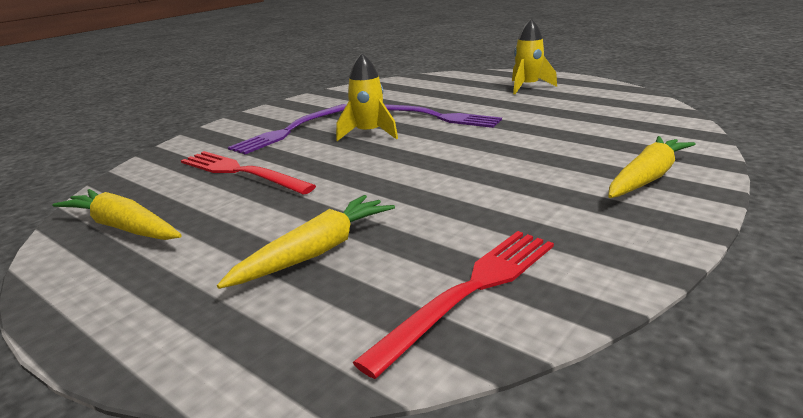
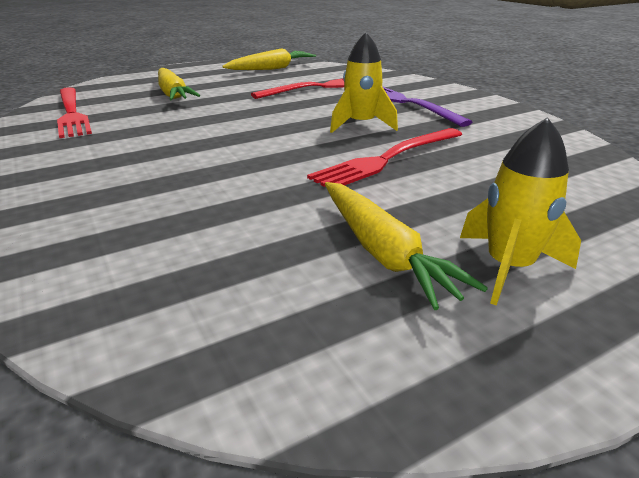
camera: 110 degrees right, 5 degrees up
purple fork [385,105,502,128] -> red fork [307,128,463,187]
yellow carrot [608,136,696,198] -> yellow carrot moved to [325,182,488,310]

